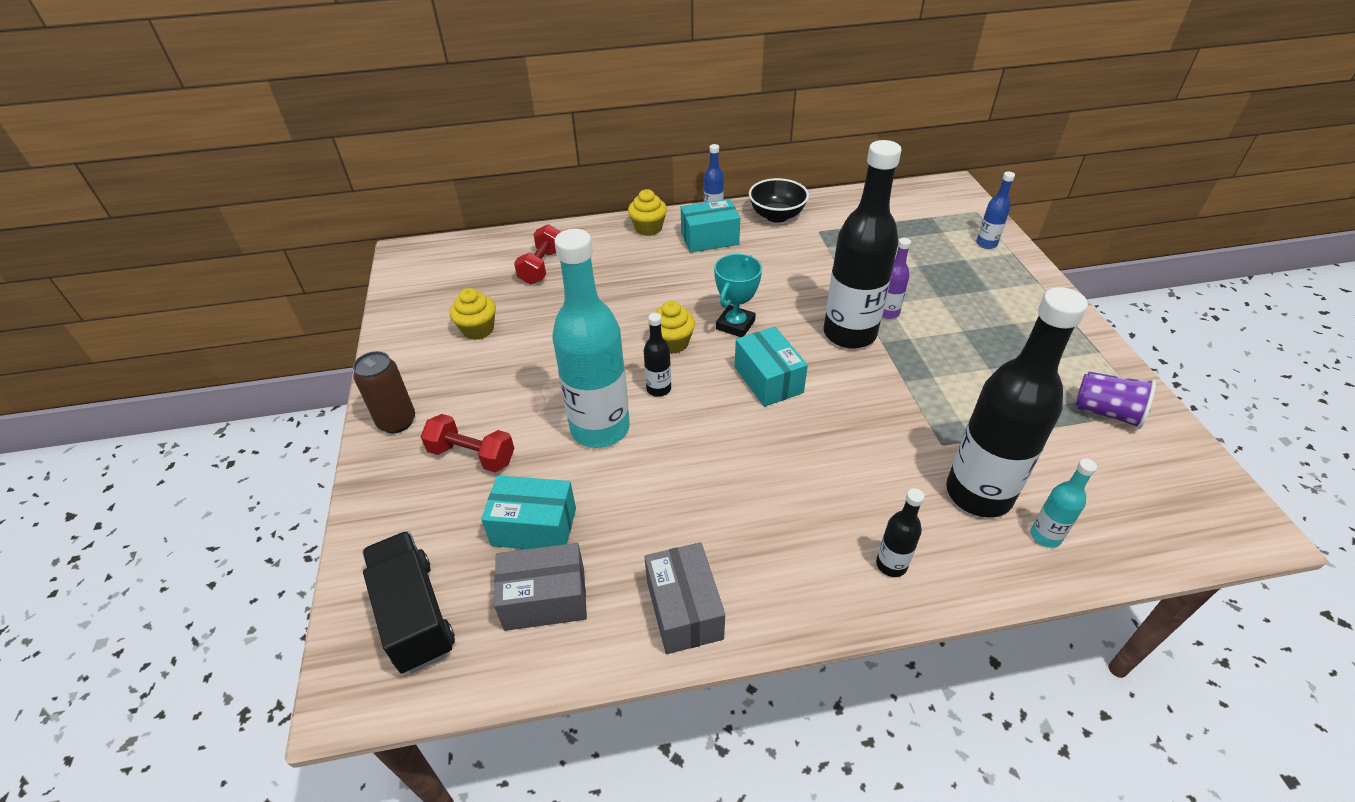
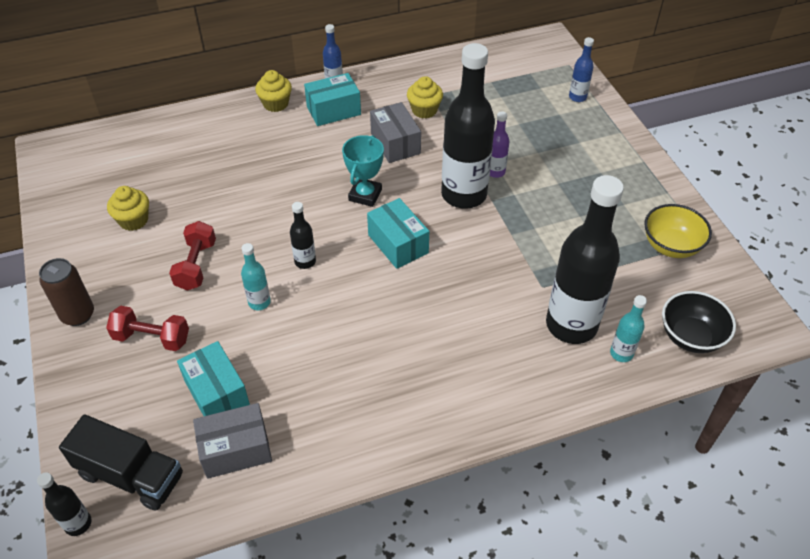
camera: 10 degrees left, 5 degrees up
black truck [362,531,455,674] -> black truck turned 150 degrees clockwise [59,414,183,511]
turquoise box [481,475,576,549] -> turquoise box turned 60 degrees clockwise [177,341,250,416]
red dumbbell [514,224,561,284] -> red dumbbell moved to [169,221,216,291]
turquoise bottle [552,229,630,448] -> turquoise bottle [241,243,271,310], size x0.44
grey box [645,542,725,654] -> grey box moved to [370,102,421,163]
yellow cupcake [648,301,695,354] -> yellow cupcake moved to [407,76,443,118]
black bowl [749,178,809,223] -> black bowl moved to [662,291,736,353]
black bottle [876,488,925,577] -> black bottle moved to [37,472,92,536]
purple cup [1076,372,1156,429] -> yellow bowl [644,204,712,258]

